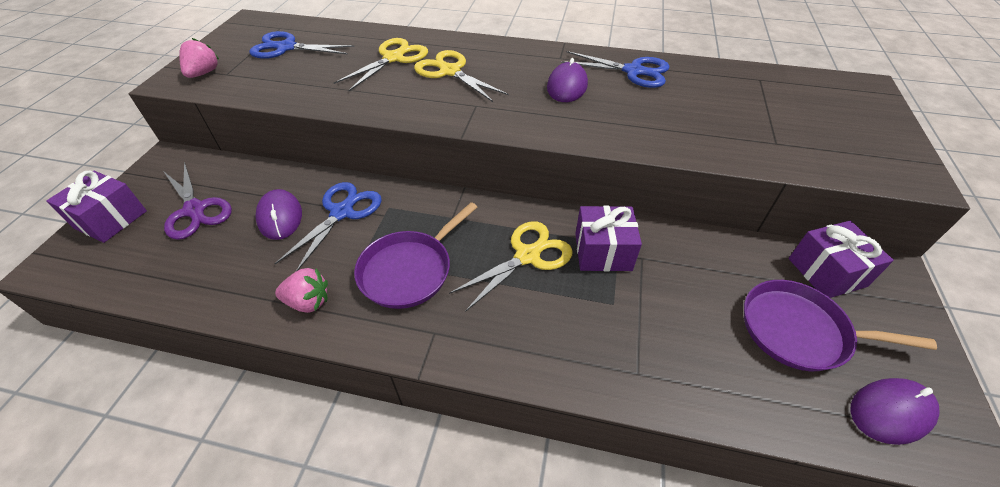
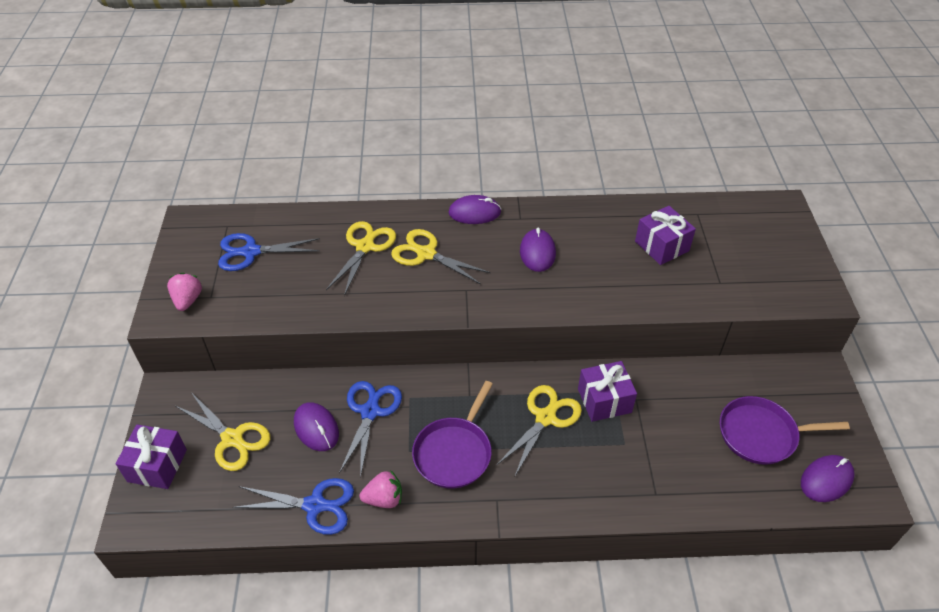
camera: 15 degrees left, 0 degrees up
purple scissors [164,162,232,240] -> yellow scissors [175,392,271,471]
blue scissors [561,51,670,88] -> blue scissors moved to [233,478,354,535]
purple gift [789,221,894,298] -> purple gift moved to [635,206,696,265]
none -> purple mouse [448,195,501,224]

